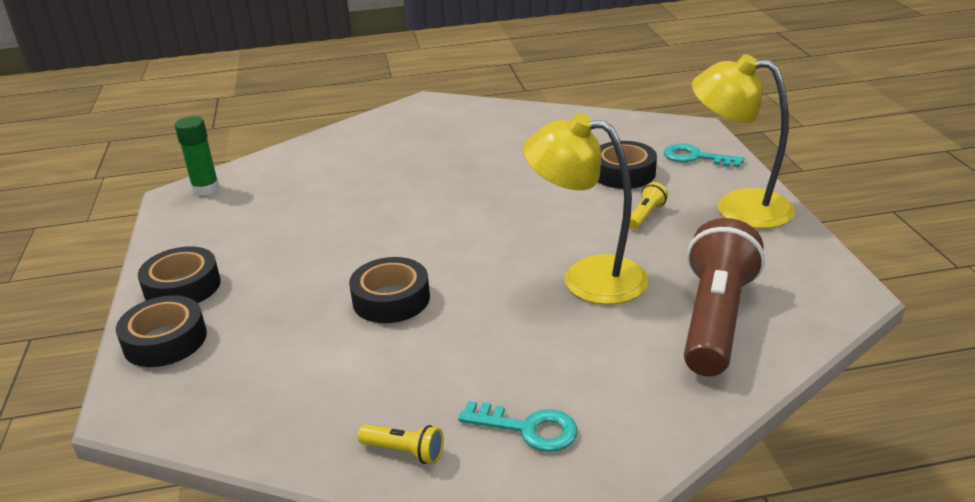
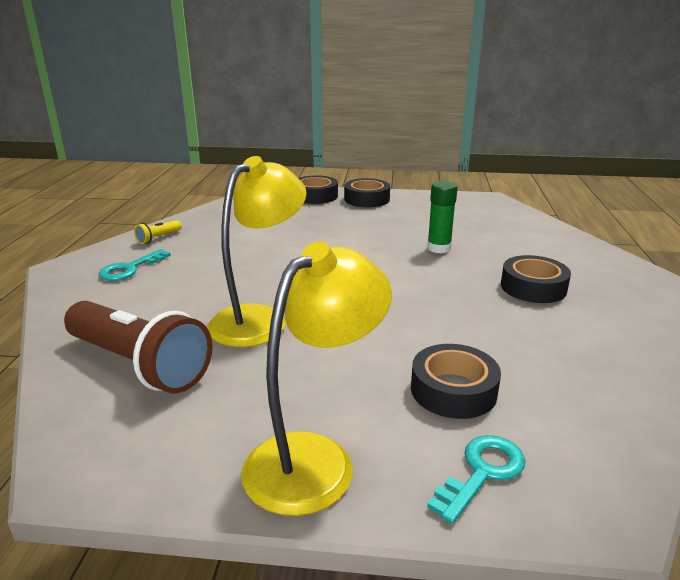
camera: 105 degrees right, 5 degrees down
green glue stick [175,116,220,196] -> green glue stick moved to [427,181,458,253]
black tape [349,257,430,323] -> black tape moved to [501,255,571,303]
yellow flashlight [629,182,668,230] -> none

